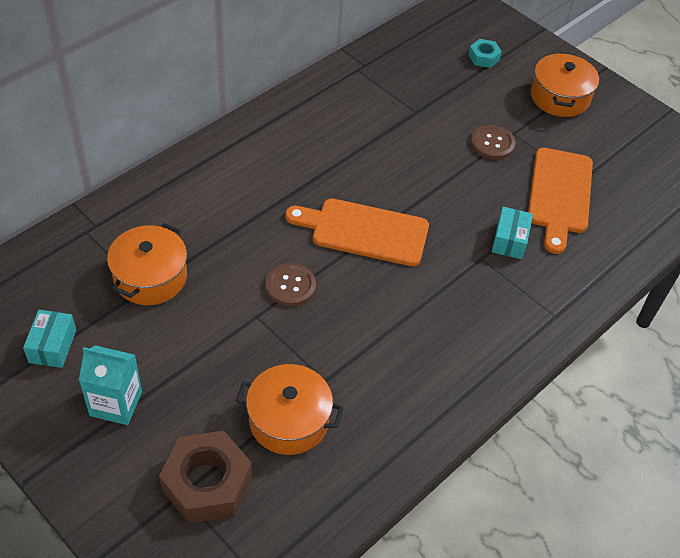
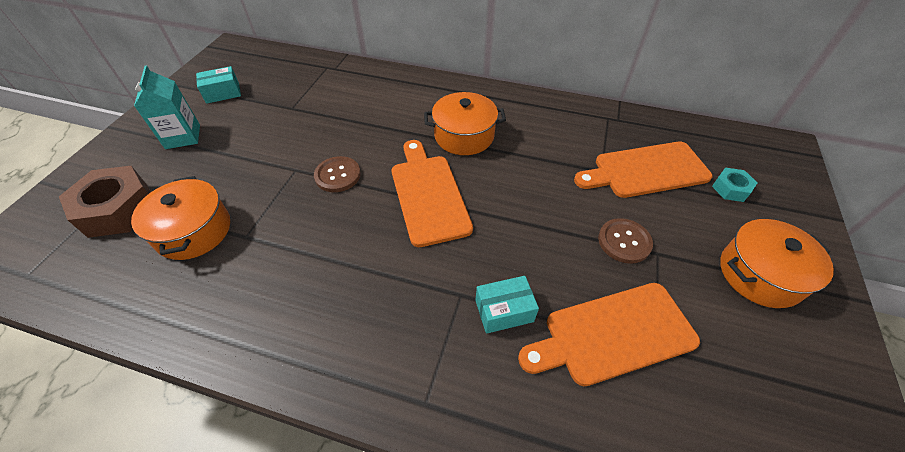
camera: 65 degrees right, 0 degrees up
orange pot [107,223,187,305] -> orange pot moved to [424,92,506,155]
none -> orange cutting board [574,142,713,198]

